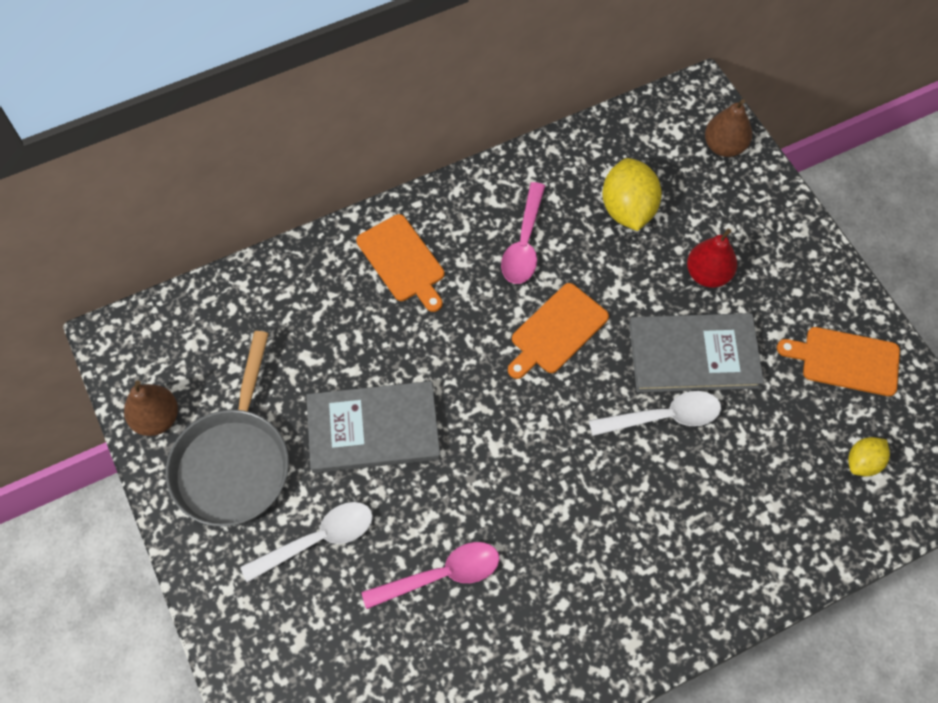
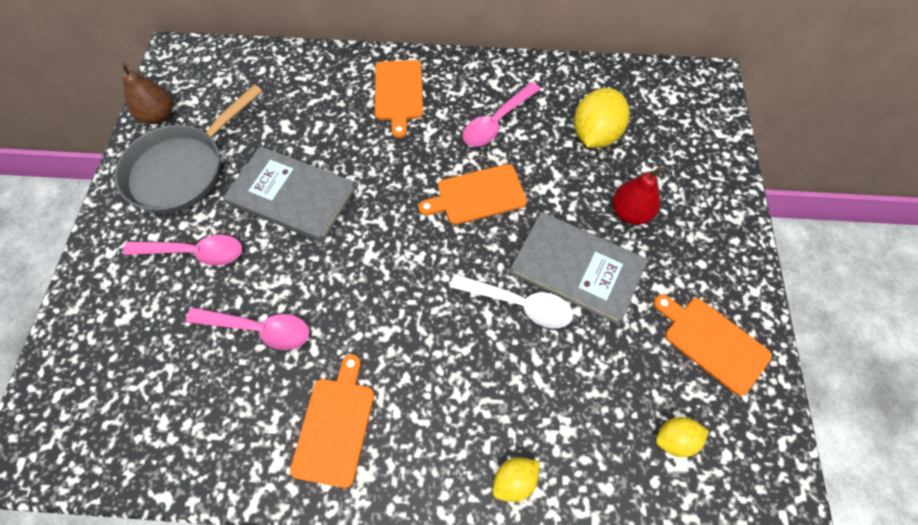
camera: 30 degrees right, 0 degrees up
white spoon [240,502,373,583] -> pink spoon [123,235,242,266]
brown pear [705,99,752,157] -> none
none -> orange cutting board [290,354,374,488]
none -> yellow lemon [493,457,540,502]

